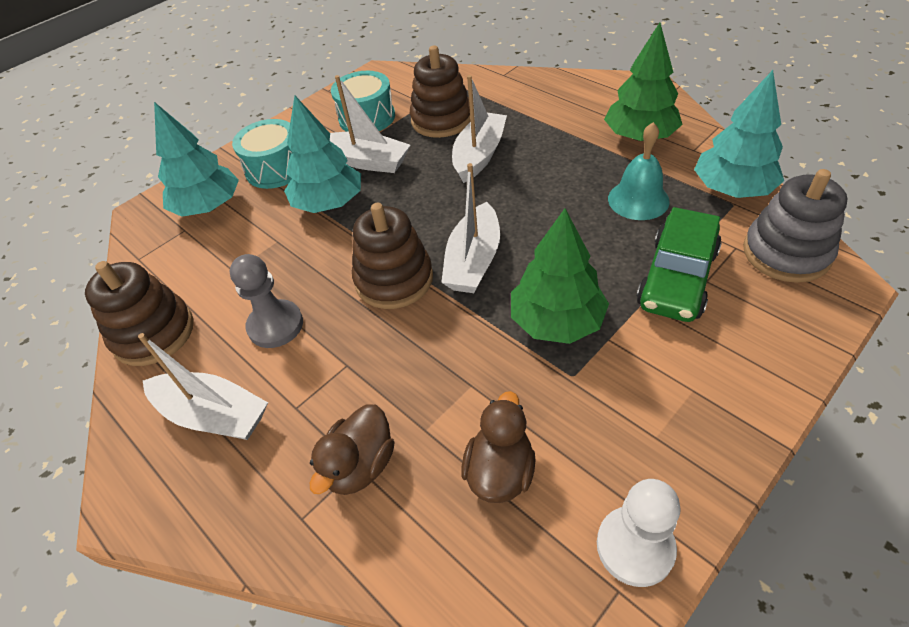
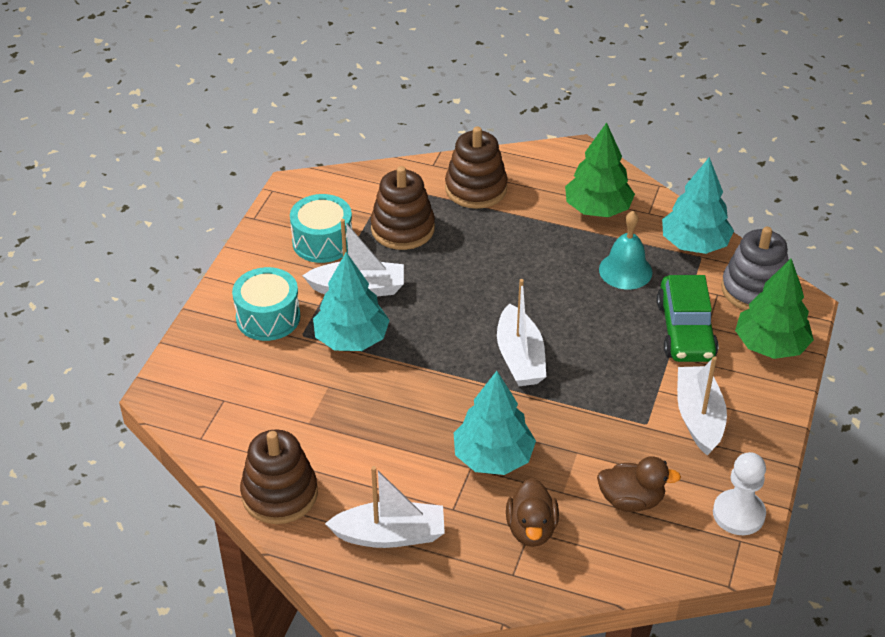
camera: 30 degrees left, 5 degrees down
turquoise tree [154,102,239,217] -> turquoise tree moved to [454,371,536,475]
grey pawn [230,254,303,348] -> none
brown stacking toy [352,203,433,309] -> brown stacking toy moved to [445,126,508,209]
white boat [452,75,507,183] -> white boat moved to [677,356,727,455]
brown duck [461,391,536,503] -> brown duck turned 105 degrees clockwise [597,456,681,512]
green tree [511,208,609,344] -> green tree moved to [735,259,814,359]

